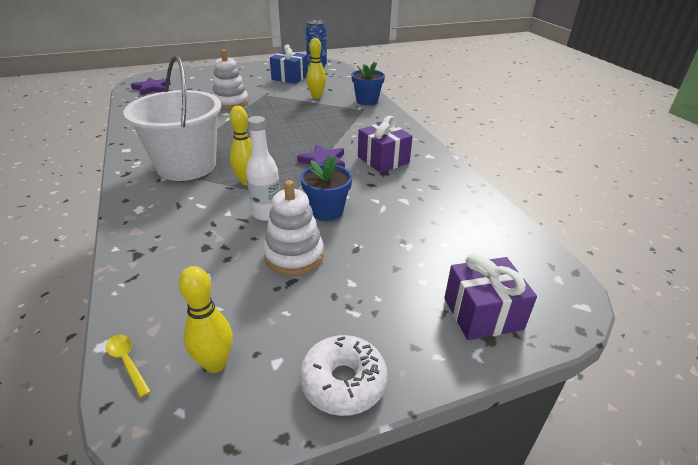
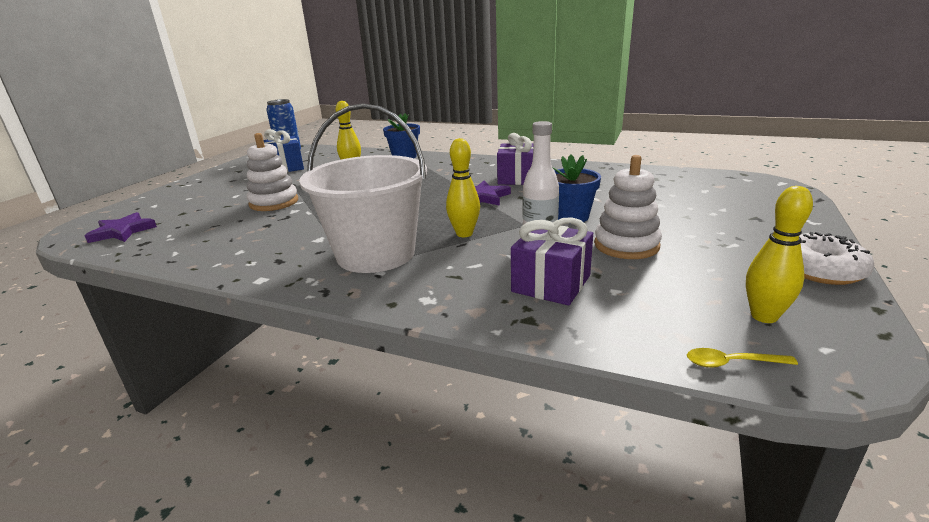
camera: 45 degrees left, 10 degrees down
purple gift [444,253,537,340] -> purple gift moved to [511,217,593,306]

